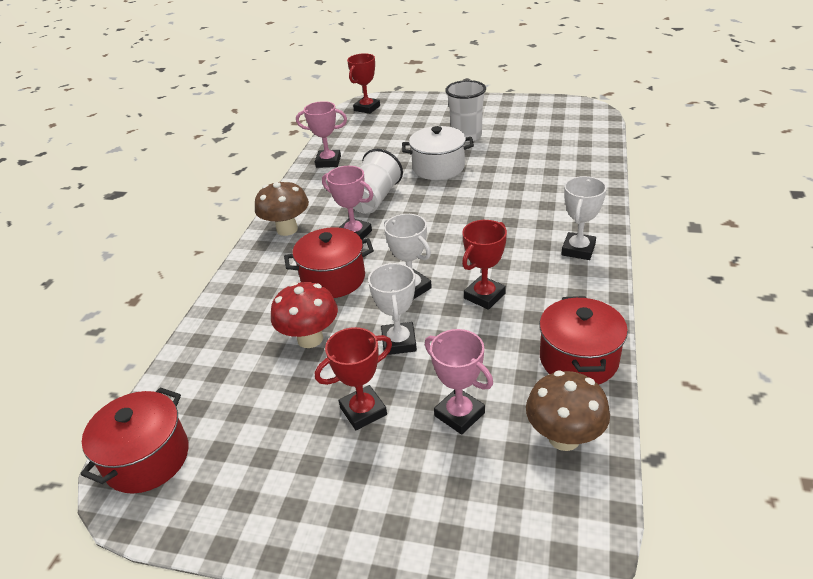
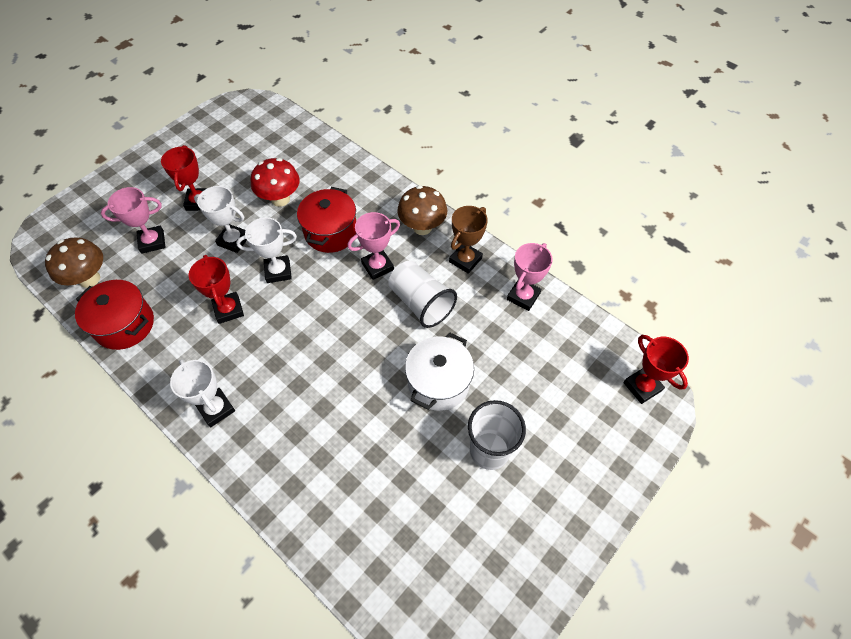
camera: 115 degrees right, 20 degrees up
red pot [80,387,189,494] -> none
none -> brown trophy [449,206,488,274]

